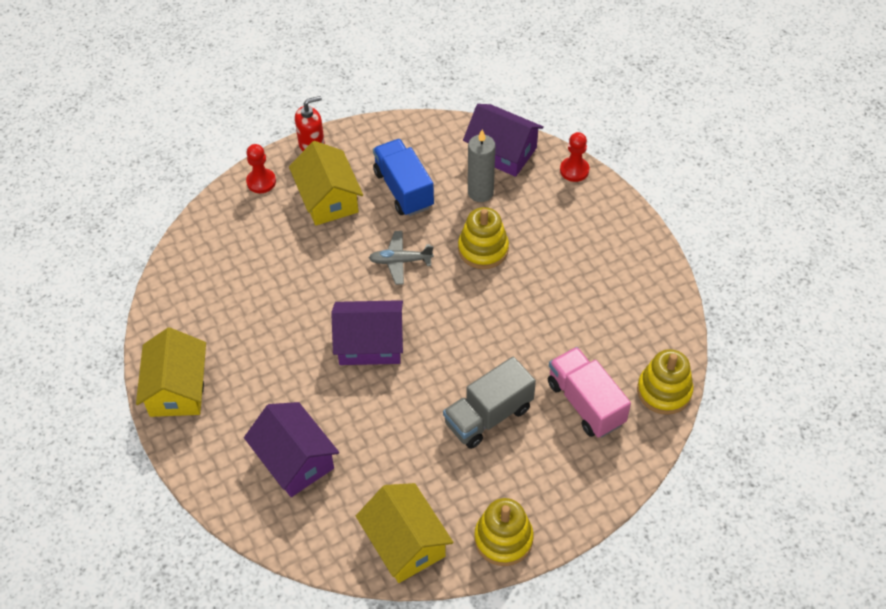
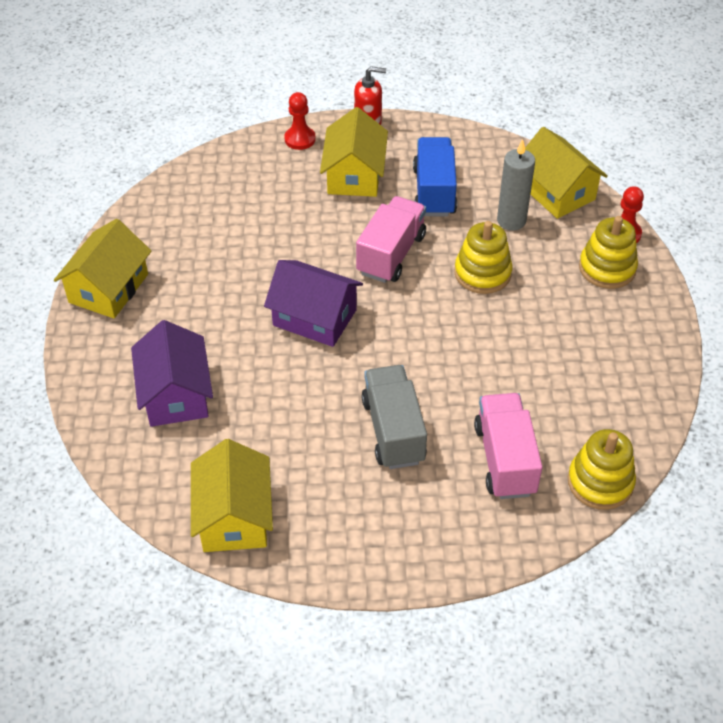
camera: 25 degrees right, 5 degrees down
grey plane [369,231,434,285] -> pink truck [356,196,426,283]
grey truck [443,357,536,449] -> grey truck turned 90 degrees clockwise [362,365,427,469]
purple house [463,104,544,177] -> yellow house [525,127,608,219]
yellow stacking toy [474,498,534,566] -> yellow stacking toy moved to [579,216,638,289]

